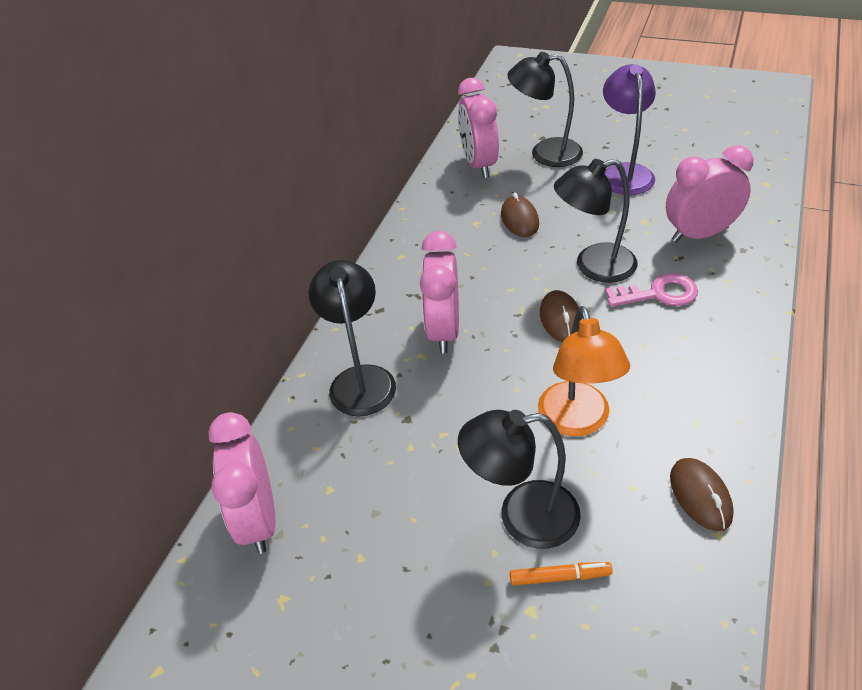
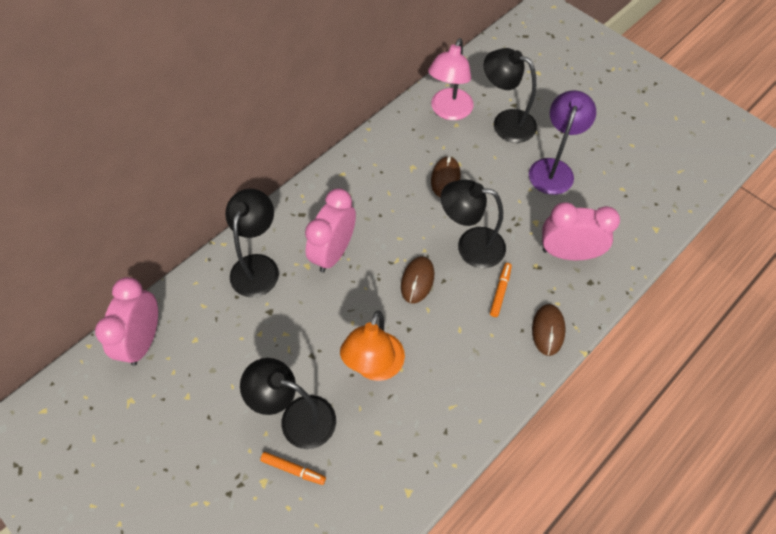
camera: 20 degrees right, 15 degrees up
pink clock [458,78,499,178] -> pink lamp [428,38,474,120]
pink key [605,273,698,307] -> orange marker [490,263,512,317]
brown mouse [670,458,734,531] -> brown mouse moved to [532,304,566,356]

